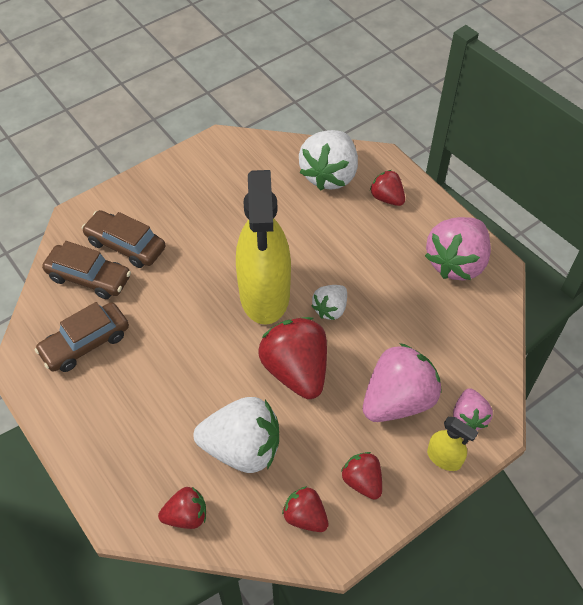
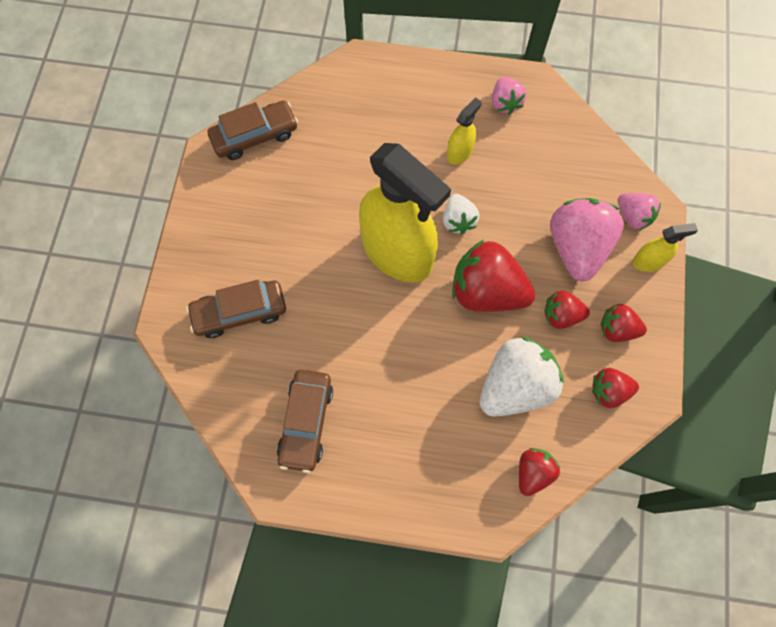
camera: 45 degrees left, 15 degrees up
brown car [42,241,131,299] -> brown car moved to [208,101,298,160]
white strawberry [299,130,358,191] -> none
red strawberry [370,170,405,206] -> red strawberry moved to [544,290,590,329]
pink strawberry [425,217,491,281] -> pink strawberry [492,77,527,115], size x0.54
none -> yellow spray bottle [447,97,482,165]

